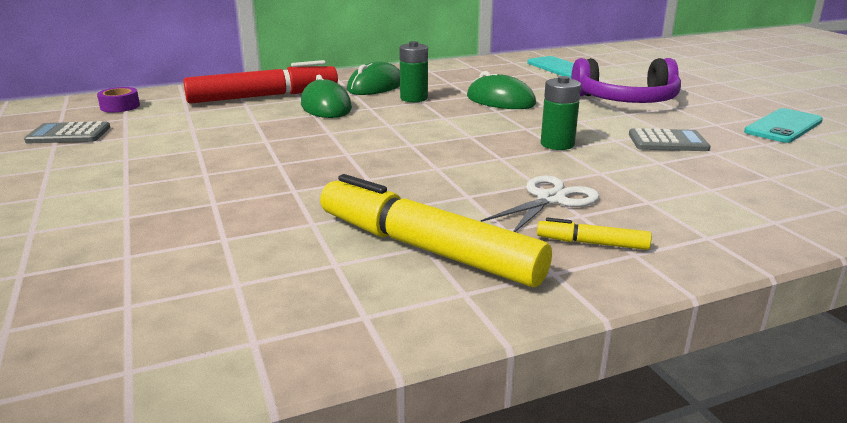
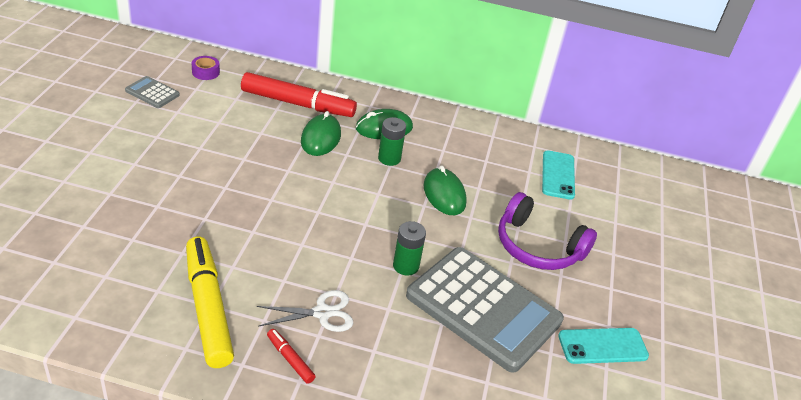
camera: 30 degrees right, 15 degrees up
yellow marker [537,218,652,250] -> red marker [267,329,316,384]
grey calculator [629,128,710,151] -> grey calculator [406,247,564,373], size x2.38

